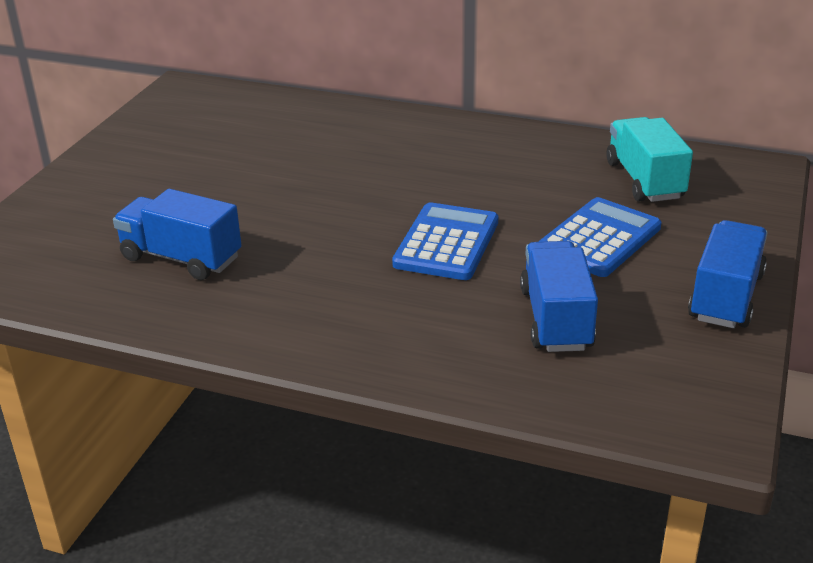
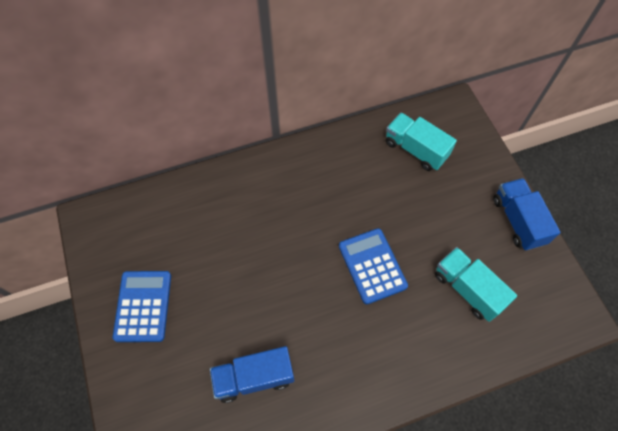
camera: 40 degrees left, 30 degrees up
blue truck [520,241,598,352] -> turquoise truck [435,247,517,322]
blue calculator [538,197,661,277] -> blue calculator moved to [113,271,171,342]

